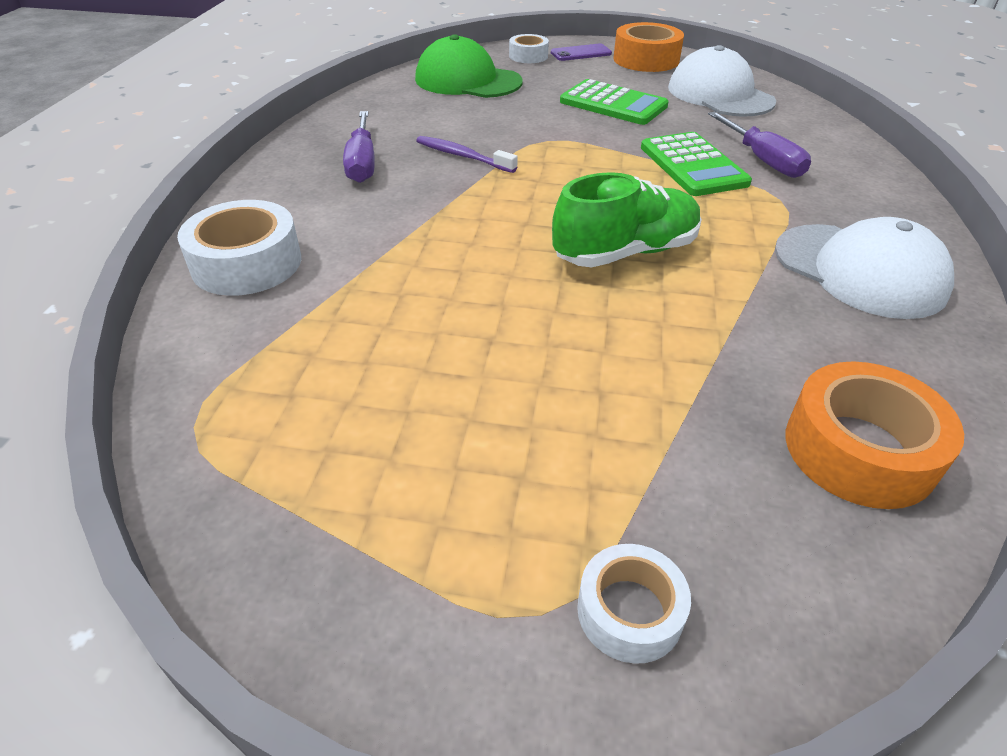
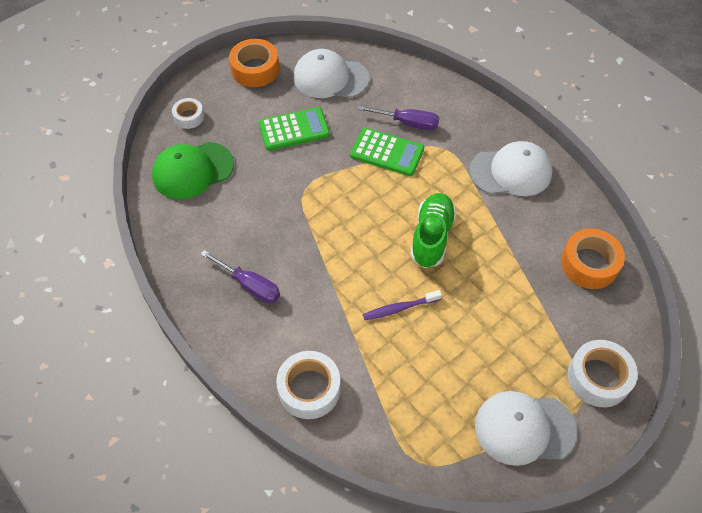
camera: 50 degrees left, 15 degrees up
purple toothbrush [416,136,518,173] -> purple toothbrush moved to [363,290,442,320]
purple phone [551,44,612,61] -> none
white tape [577,544,691,664] -> white tape [567,340,638,407], size x1.67
none -> white cap [475,391,577,466]

